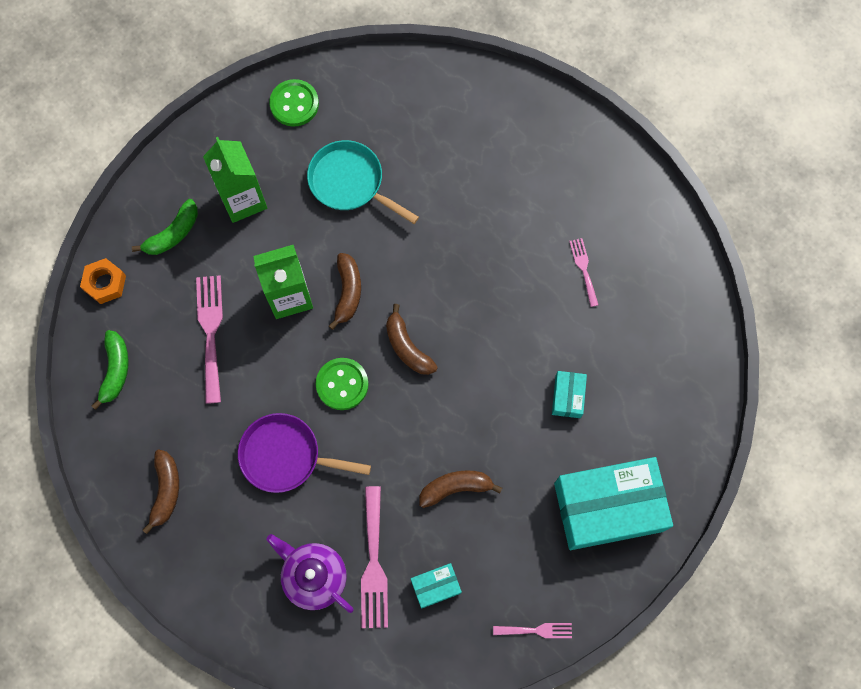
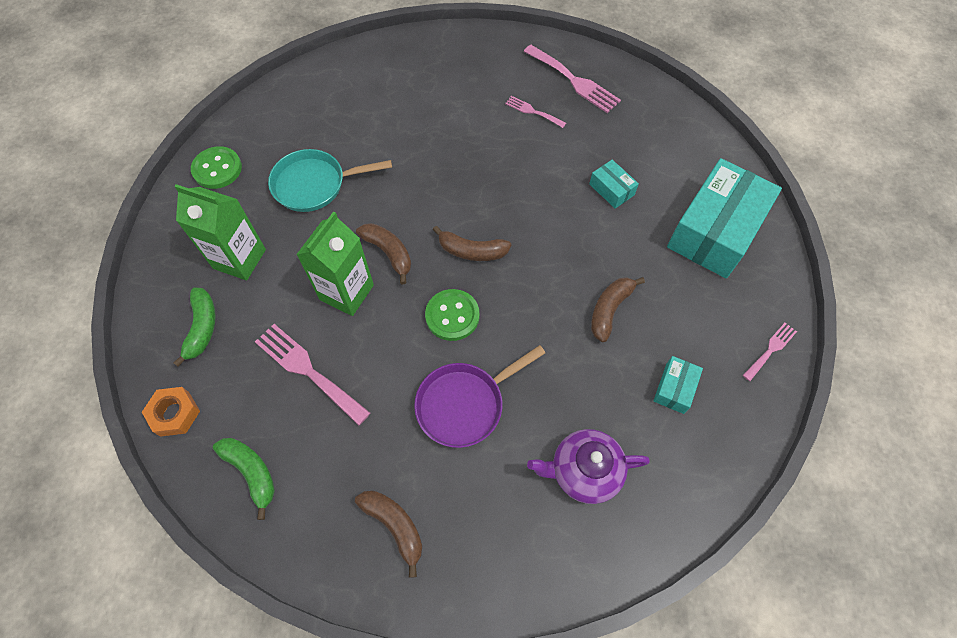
camera: 45 degrees left, 10 degrees down
pink fork [361,486,388,628] -> pink fork moved to [523,45,621,113]

